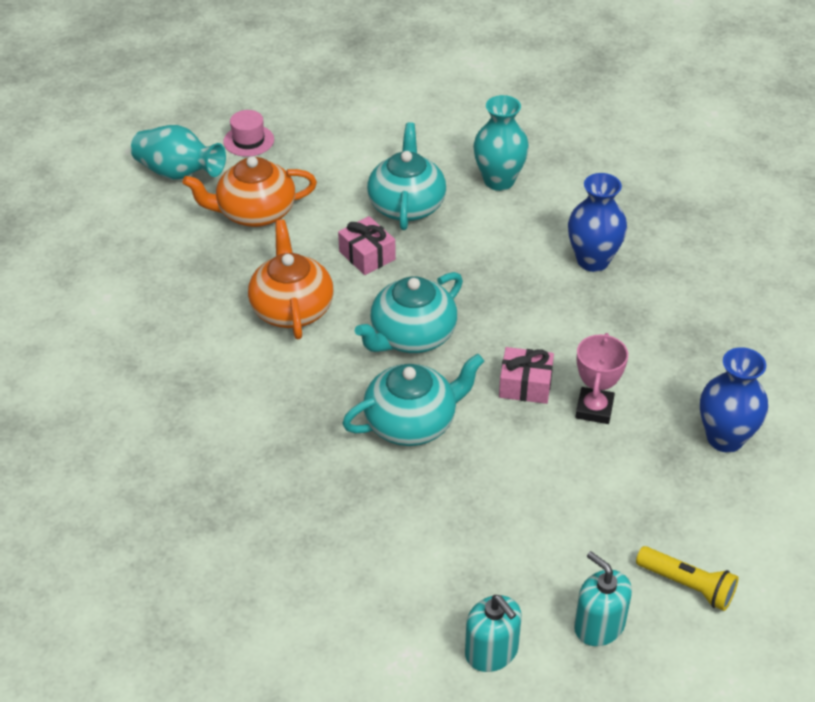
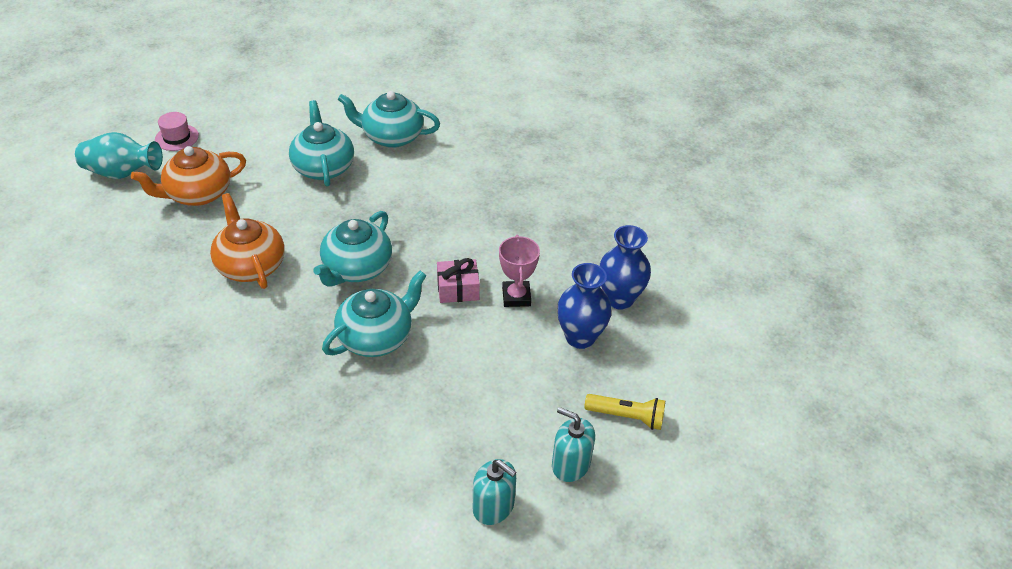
camera: 20 degrees left, 0 degrees up
pink gift [338,216,396,275] -> none
turquoise vase [473,95,529,191] -> turquoise teapot [338,91,440,148]
blue vase [568,173,627,272] -> blue vase moved to [557,263,612,349]

